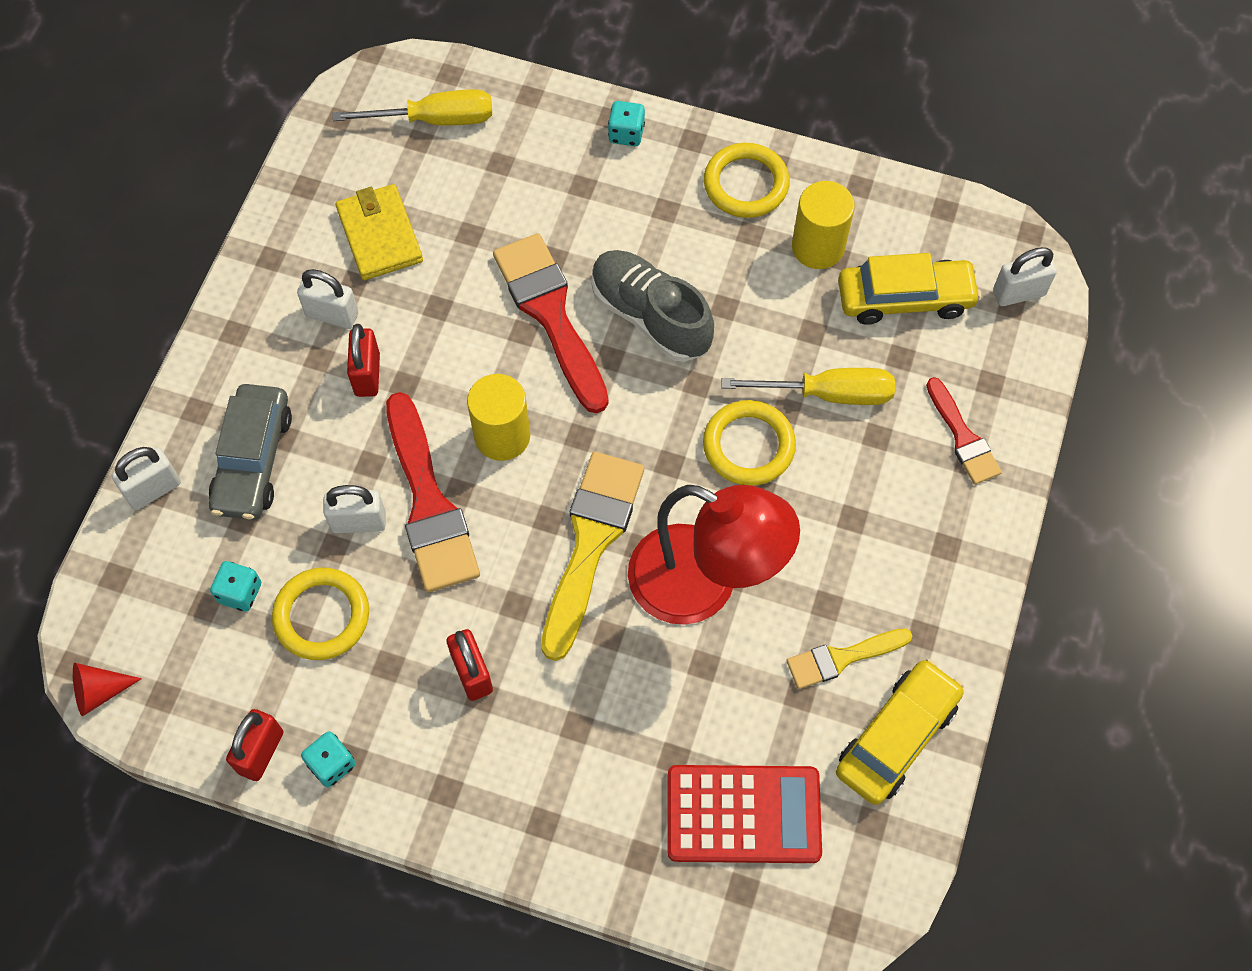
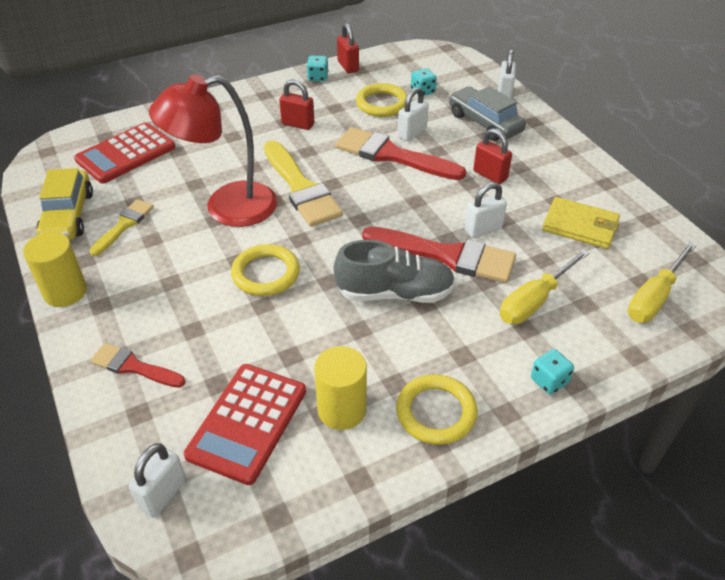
camera: 135 degrees right, 20 degrees down
red cone [73,663,142,716] -> none
white padlock [297,269,359,329] -> white padlock moved to [465,182,507,238]
yellow cylinder [467,374,530,461] -> yellow cylinder moved to [23,232,87,307]
yellow screwdriver [722,368,895,405] -> yellow screwdriver moved to [500,249,590,324]
yellow car [838,253,981,325] -> red calculator [184,364,306,485]

